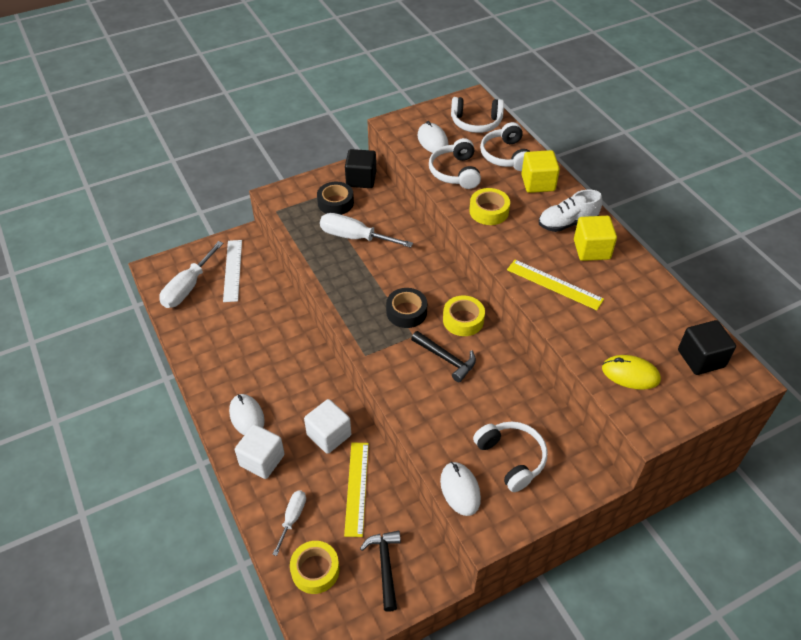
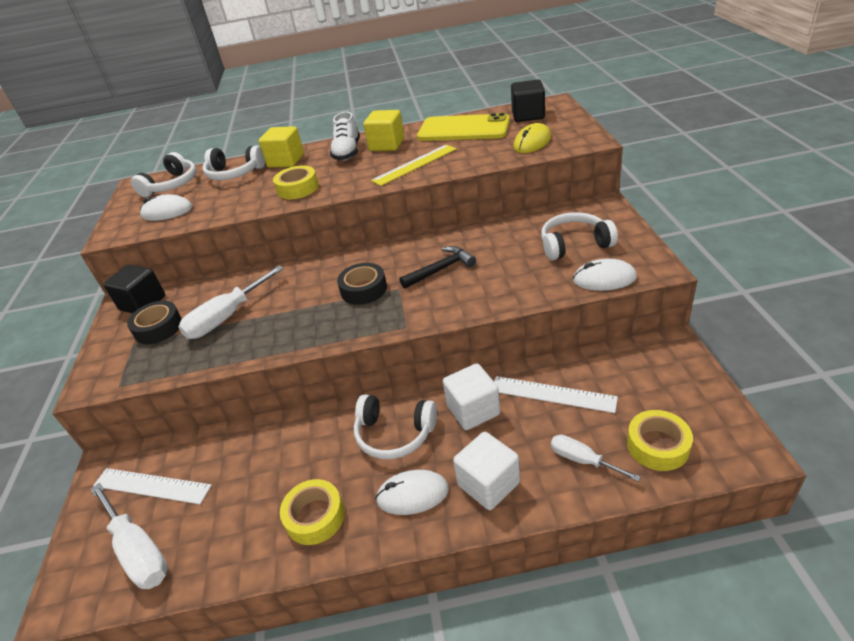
camera: 65 degrees left, 10 degrees down
yellow ruler [344,443,369,537] -> white ruler [494,376,618,413]
black hammer [360,531,401,612] -> none
white headphones [429,138,481,189] -> white headphones moved to [354,394,437,459]
yellow tape [443,296,485,336] -> yellow tape moved to [280,479,345,545]
none -> yellow phone [417,113,510,141]

